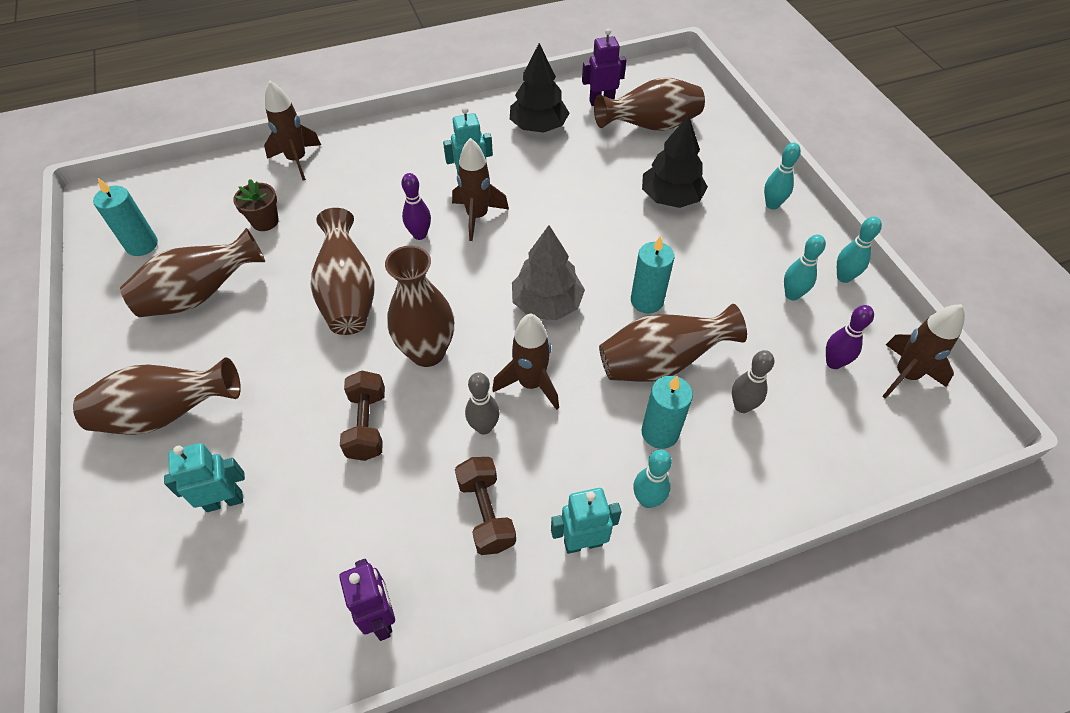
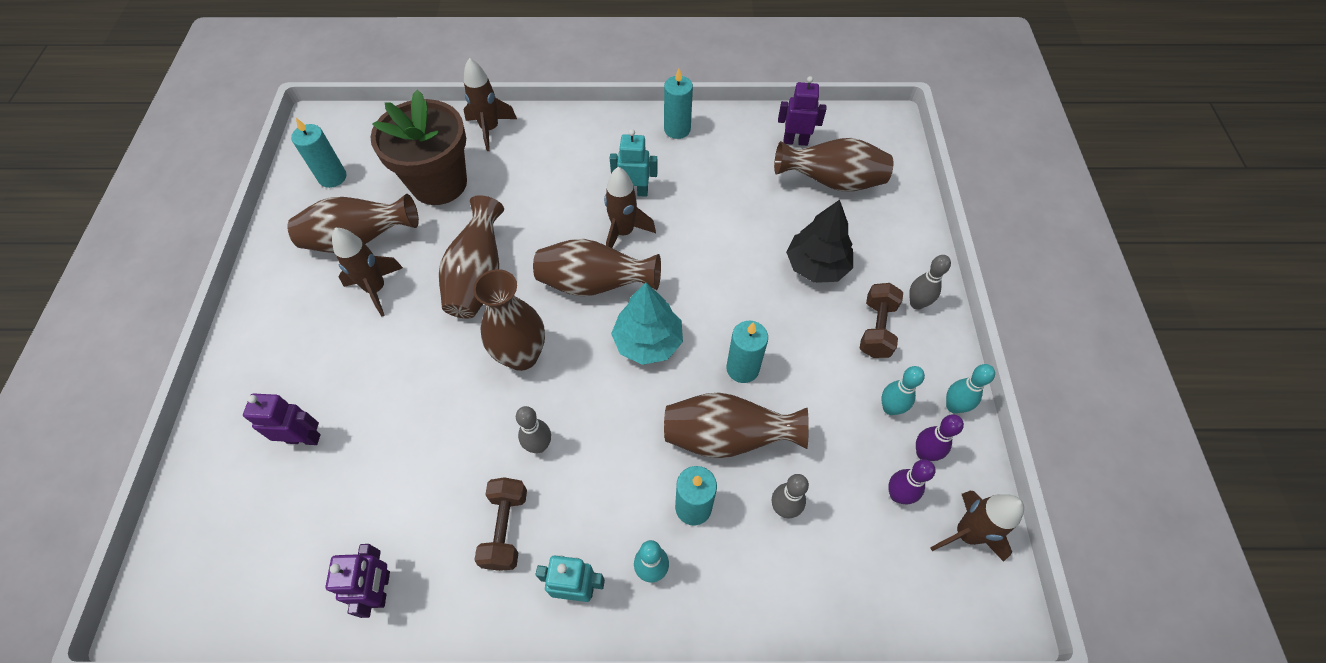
camera: 20 degrees right, 5 degrees up
brown vase [73,357,241,435] -> brown vase moved to [533,239,661,296]
turquoise robot [164,443,245,512] -> purple robot [243,394,321,445]
brown flower pot [233,179,279,231] -> brown flower pot [371,89,467,205], size x2.28
brown dumbbell [340,371,385,461] -> brown dumbbell moved to [860,283,903,358]
purple bowling pin [401,173,431,240] -> purple bowling pin moved to [916,414,964,461]
brown rocket [492,313,559,410] -> brown rocket moved to [332,228,403,316]
black tree [510,43,570,133] -> none
grey tree [512,225,585,320] -> turquoise tree [611,283,683,365]
turquoise bowling pin [764,143,801,210] -> grey bowling pin [909,255,951,310]
none -> turquoise candle [664,68,693,139]

